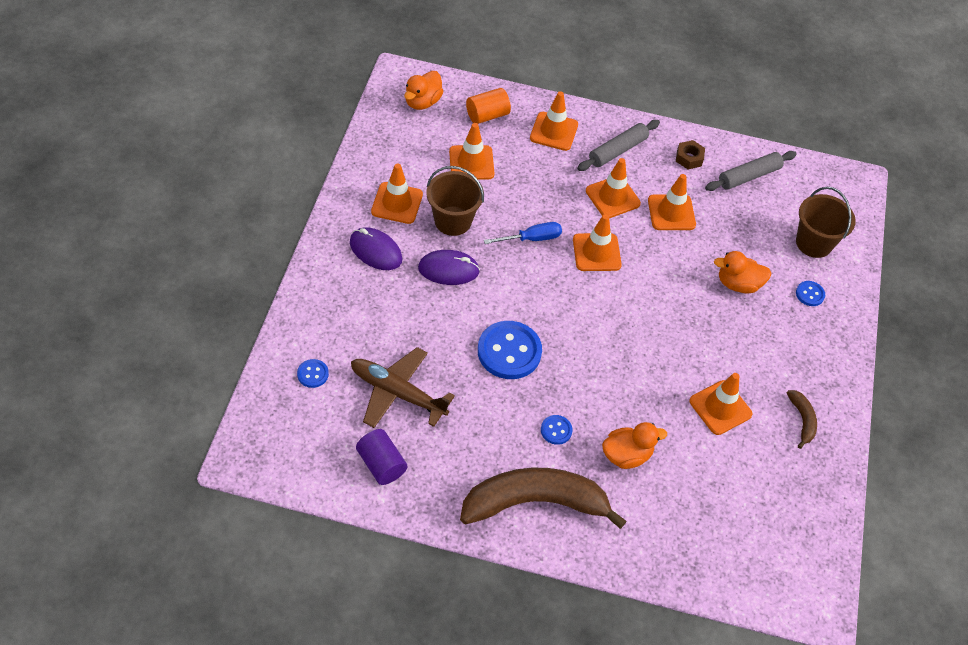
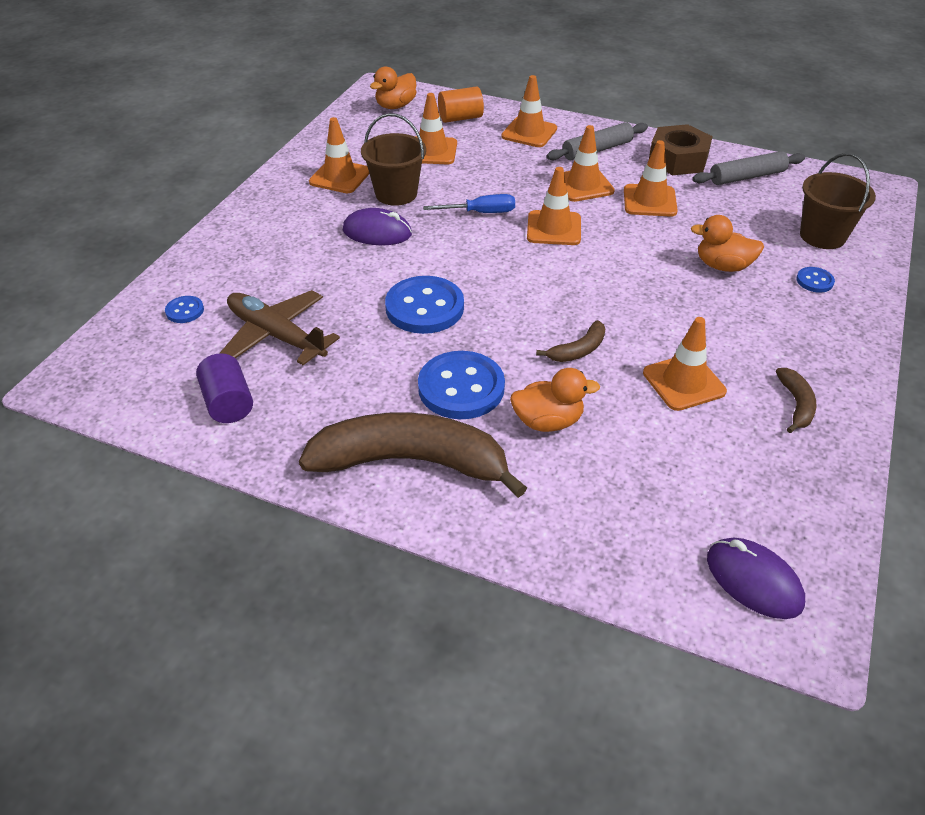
camera: 15 degrees right, 10 degrees down
purple mouse [350,227,403,270] -> purple mouse moved to [707,538,805,619]
blue button [541,415,573,445] -> blue button [418,351,505,419], size x2.12
brown nut [676,140,705,169] -> brown nut [649,124,713,175], size x1.84
none -> brown banana [536,320,605,362]

